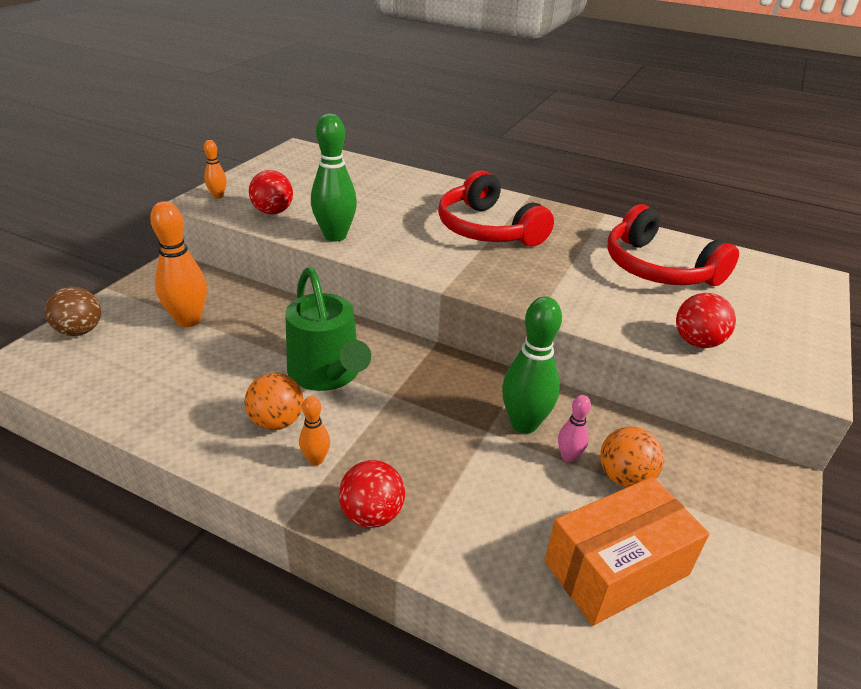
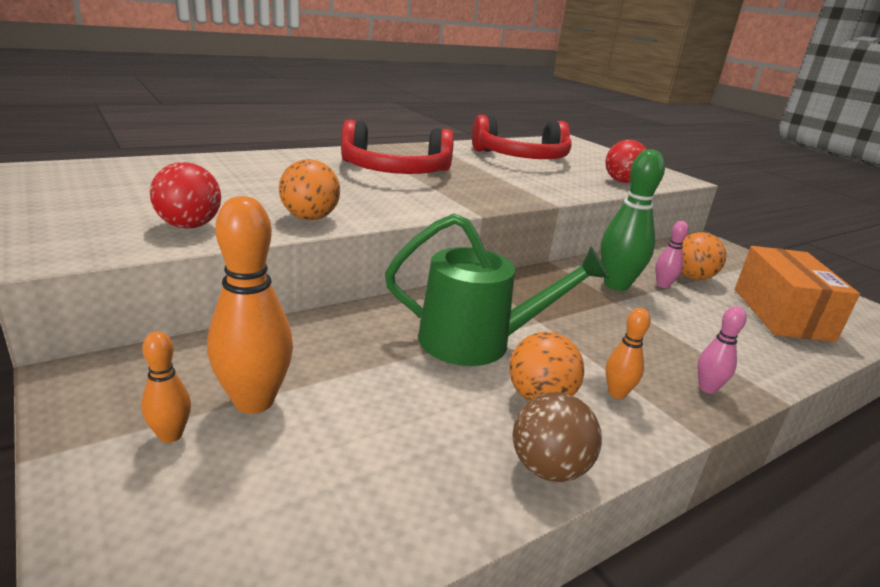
camera: 60 degrees left, 10 degrees down
brown ball [45,286,101,336] -> brown ball moved to [513,392,602,482]
orange bowling pin [204,140,227,198] -> orange bowling pin moved to [141,331,191,443]
green bowling pin [311,113,357,242] -> orange ball [279,159,340,220]
red ball [339,460,405,528] -> pink bowling pin [697,306,747,394]

